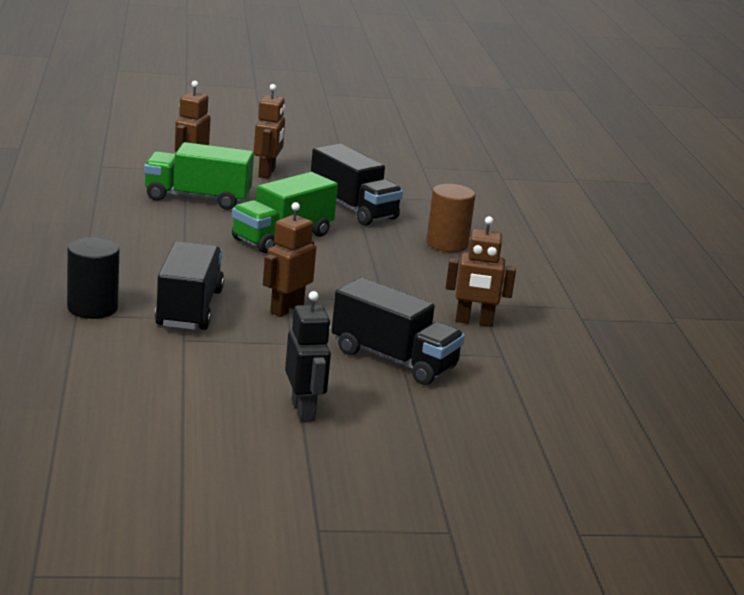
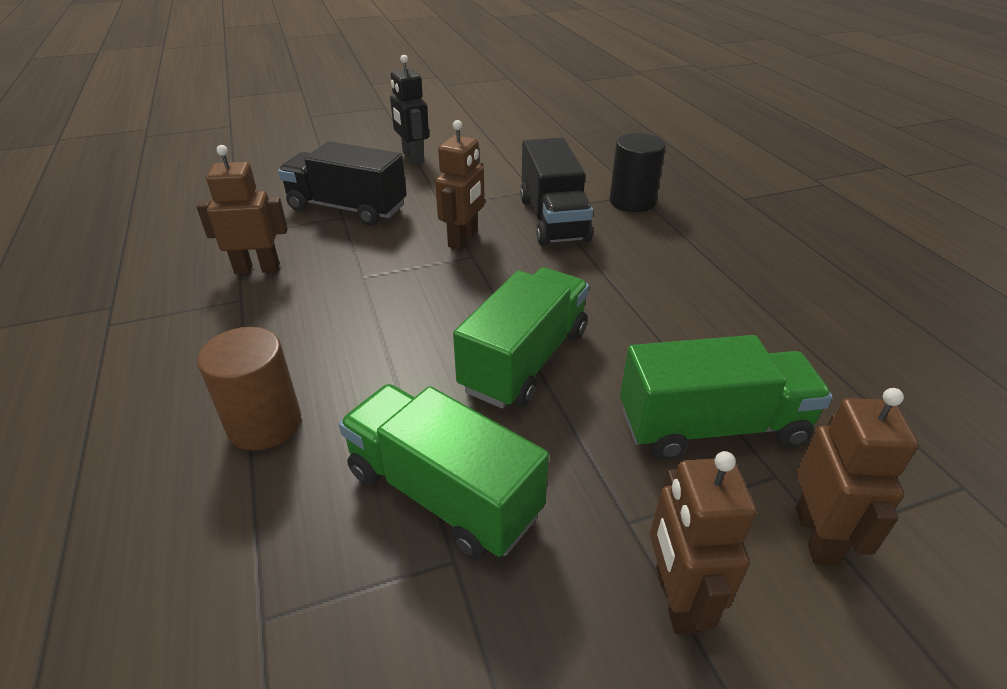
camera: 170 degrees right, 15 degrees up
black truck [311,144,403,226] -> green truck [339,384,549,560]

